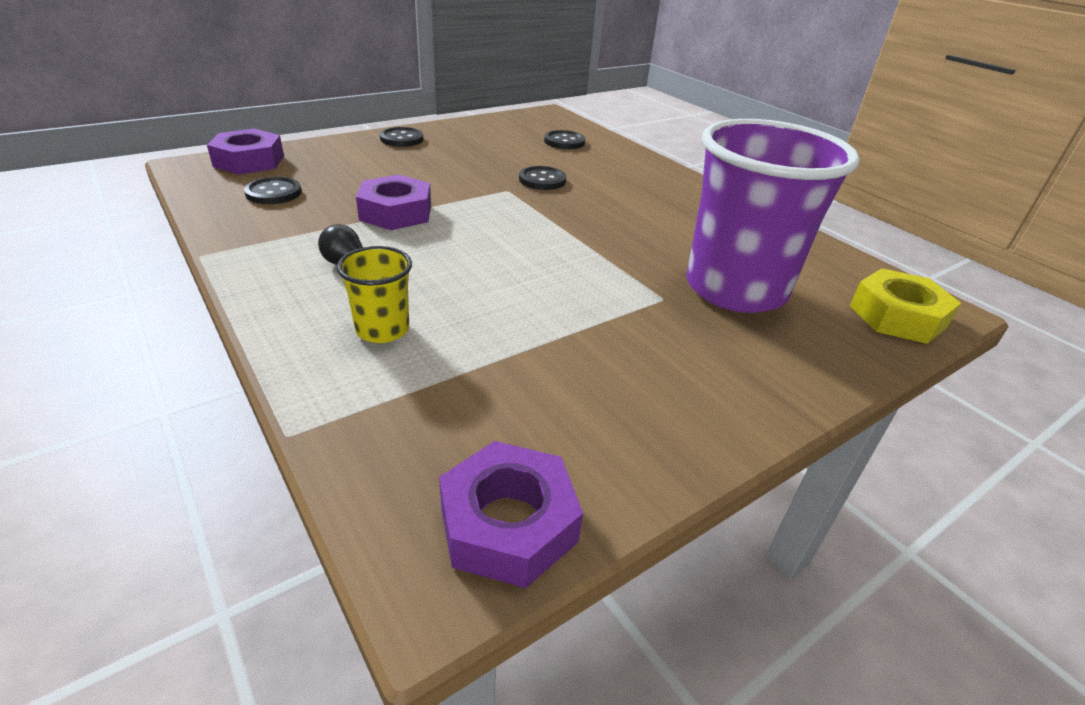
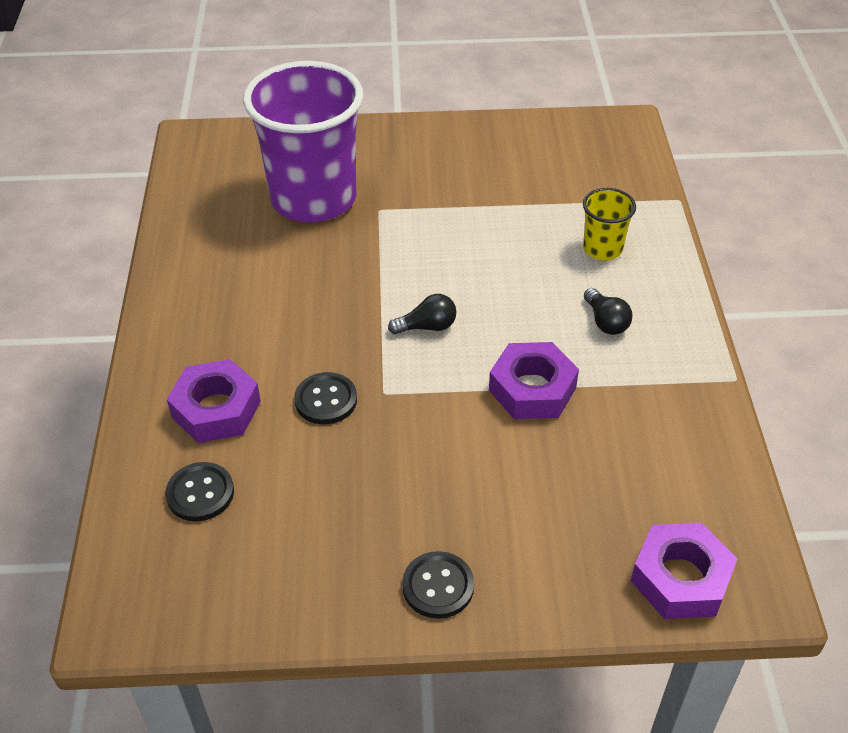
camera: 145 degrees left, 10 degrees up
black button [244,177,302,204] -> none
purple nut [439,441,583,588] -> purple nut moved to [167,359,261,443]
yellow nut [850,268,961,344] -> none
none -> black light bulb [388,294,456,335]

